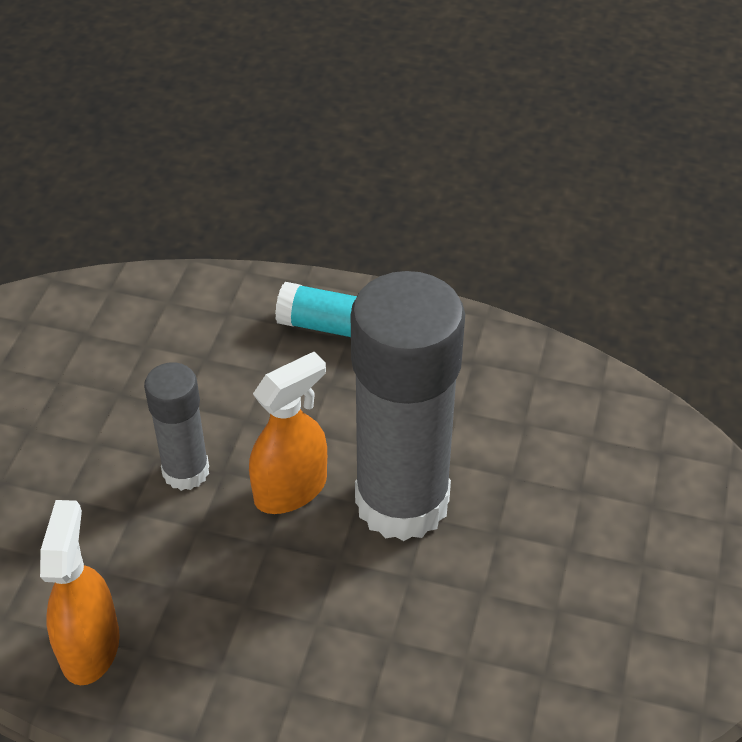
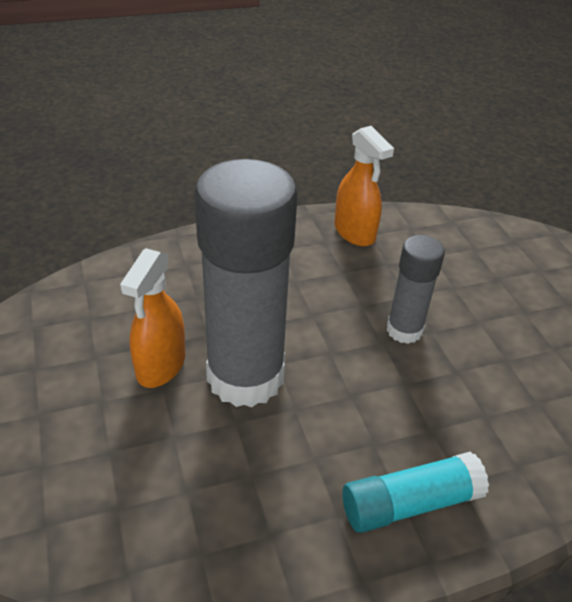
camera: 145 degrees right, 5 degrees down
orange spray bottle [249,352,327,514] -> orange spray bottle moved to [120,248,185,388]

